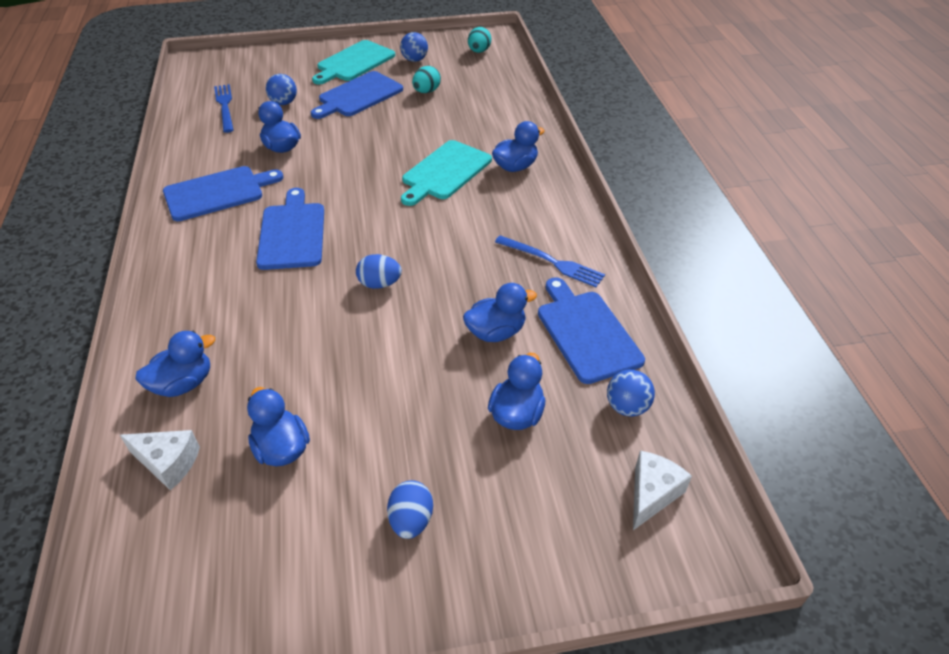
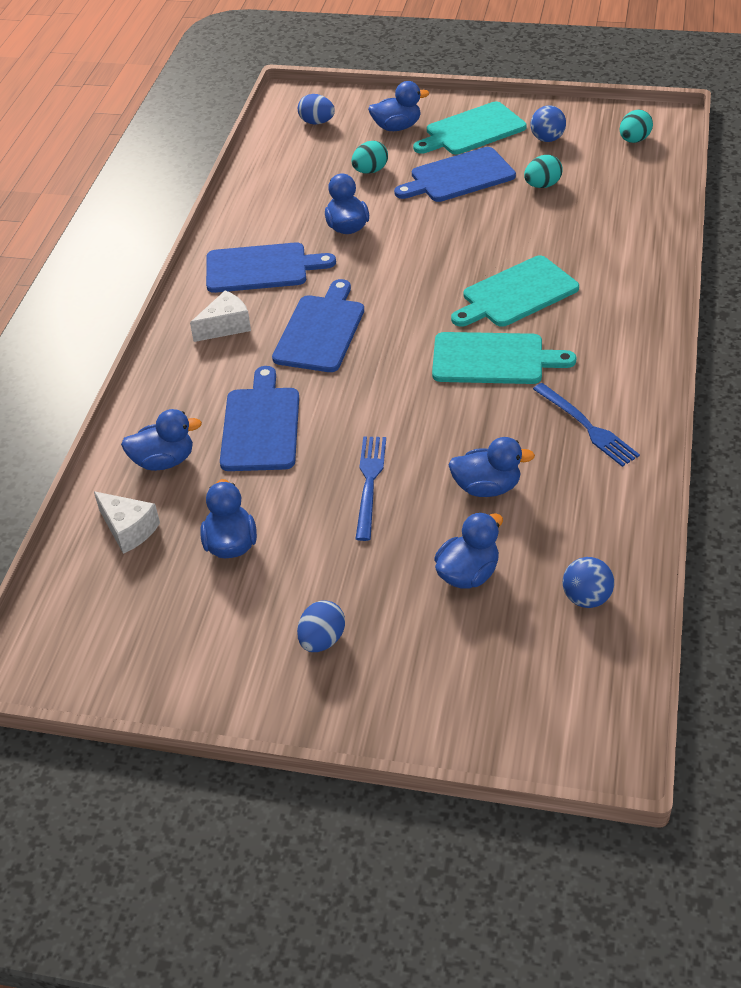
camera: 25 degrees right, 0 degrees up
blue fork [214,84,233,133] -> blue fork moved to [355,437,386,541]
blue ball [266,74,297,105] -> turquoise egg [352,141,388,174]
blue egg [356,254,402,289] -> blue egg moved to [298,94,335,124]
blue duck [492,121,545,172] -> blue duck moved to [368,81,429,131]
blue cutting board [538,277,645,384] -> blue cutting board moved to [220,366,299,471]
white cheese [633,451,692,530] -> white cheese moved to [190,290,251,342]
none -> turquoise cutting board [432,332,577,384]

